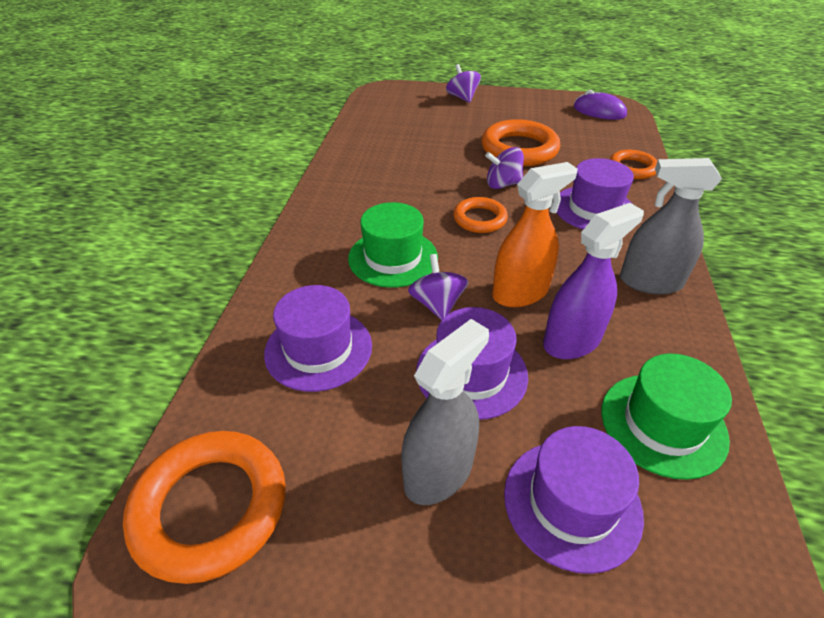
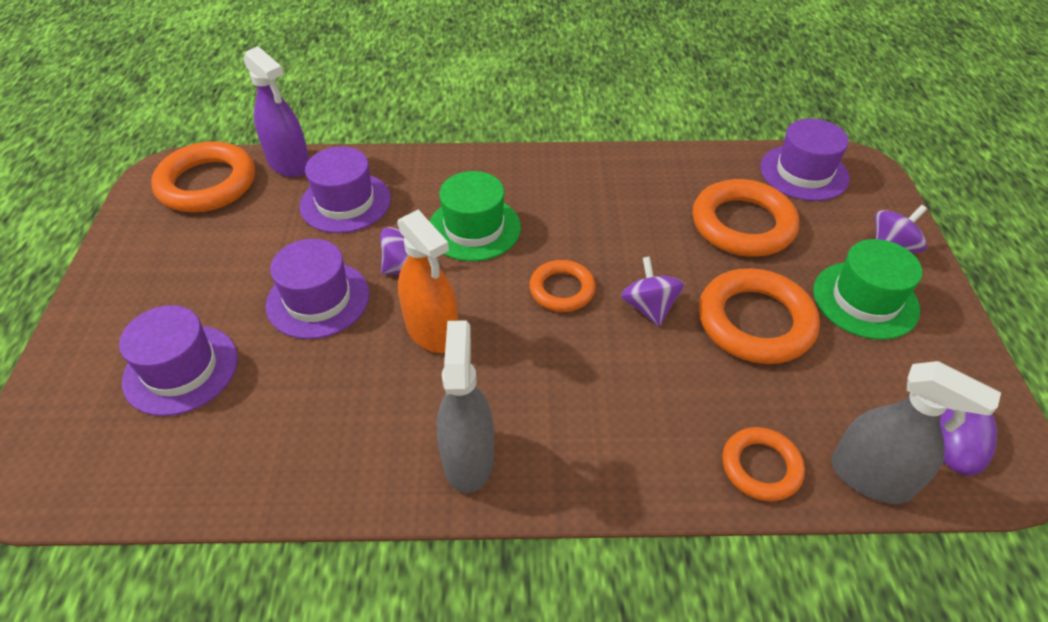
camera: 80 degrees right, 5 degrees up
grey spray bottle [401,319,489,505] -> grey spray bottle moved to [831,361,1001,504]
purple spray bottle [543,203,644,359] -> purple spray bottle moved to [243,46,309,177]
purple hat [557,158,634,229] -> purple hat moved to [760,118,850,201]
green hat [601,353,732,480] -> green hat moved to [813,239,922,340]
none -> orange ring [693,179,799,257]

